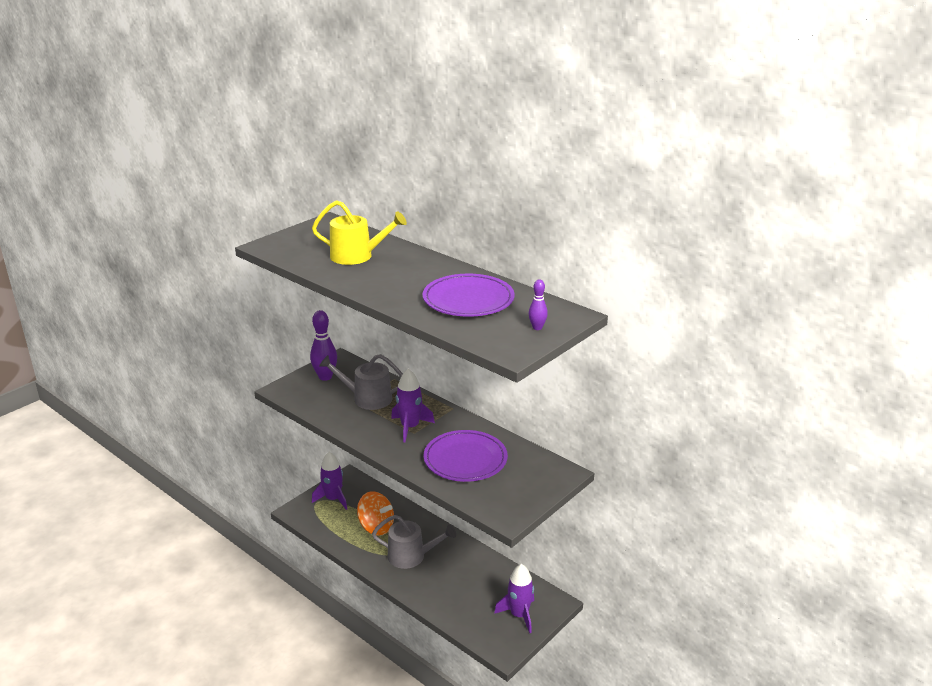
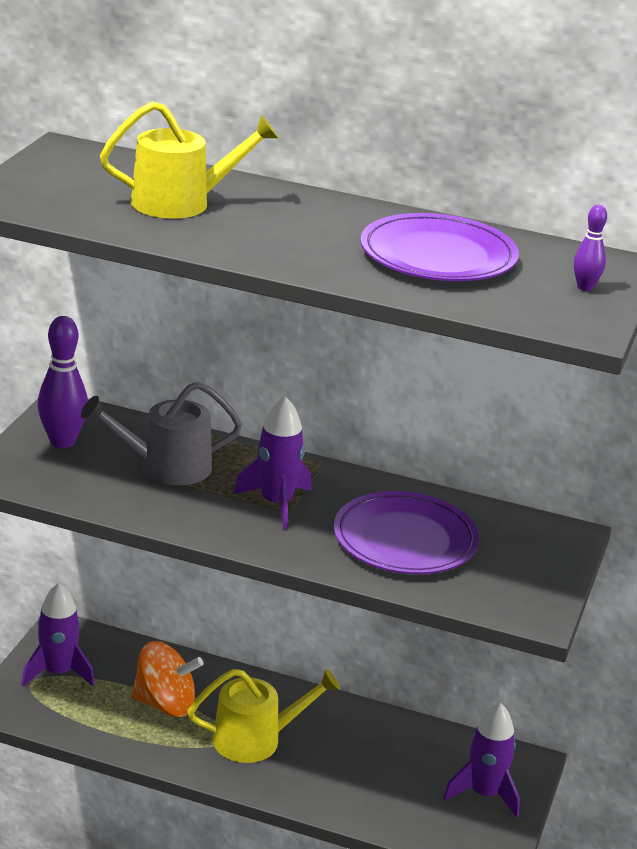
camera: 25 degrees left, 0 degrees up
grey watering can [372,515,456,569] -> yellow watering can [188,669,340,763]

